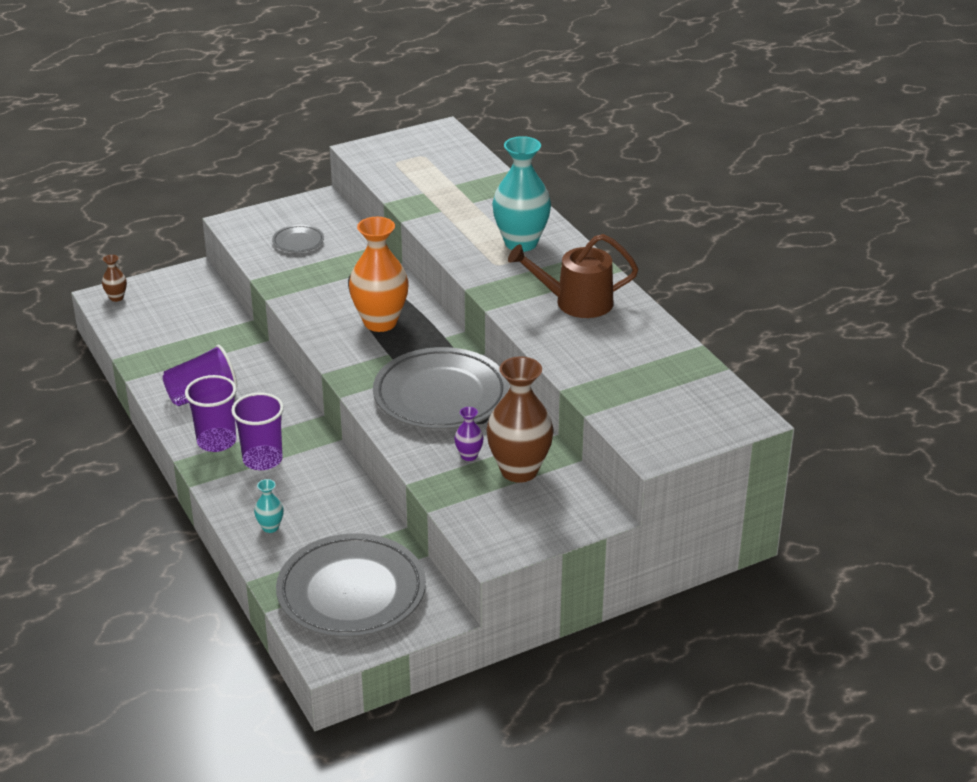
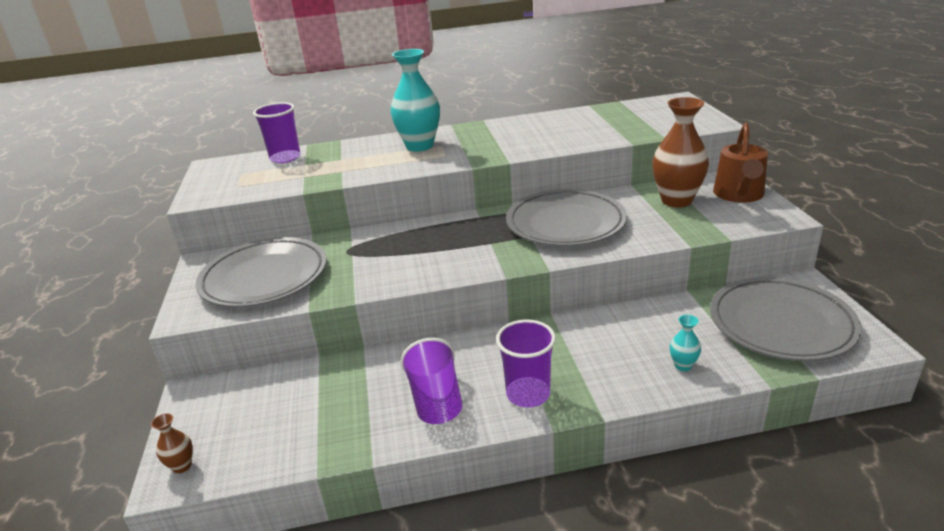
camera: 70 degrees left, 5 degrees down
purple cup [231,393,284,470] -> purple cup moved to [253,102,301,163]
grey plate [272,225,324,253] -> grey plate [196,237,327,308], size x2.31
orange vase [349,217,409,332] -> none
purple vase [454,407,484,461] -> none
brown watering can [508,234,638,318] -> brown watering can moved to [713,123,768,203]

